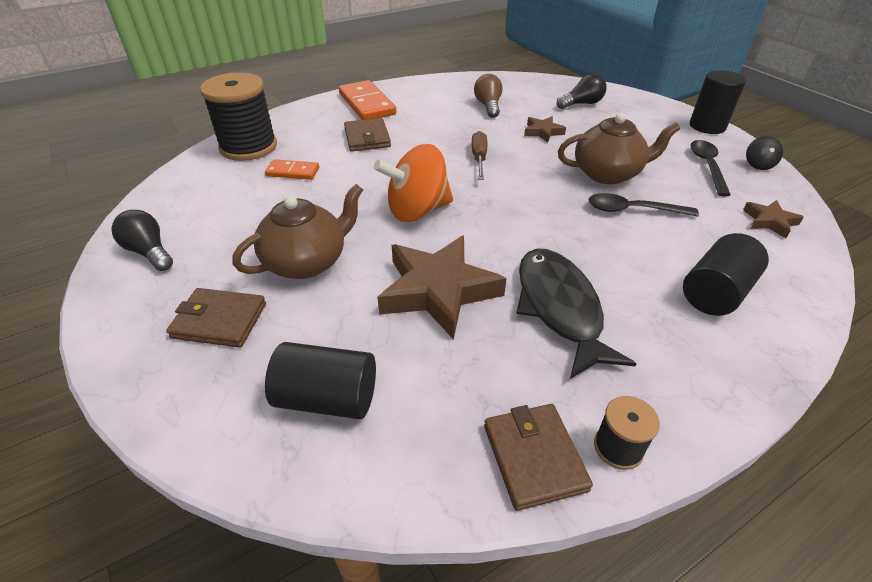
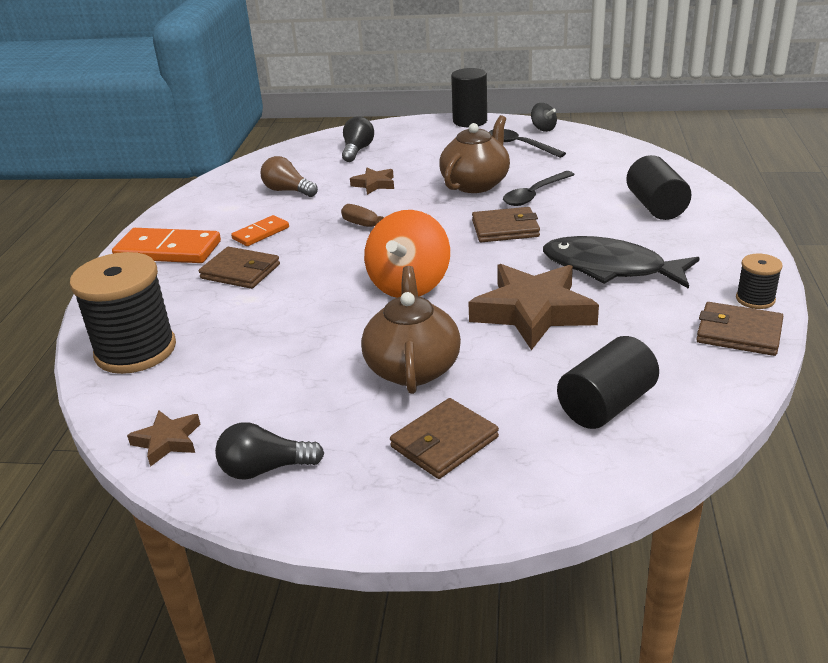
camera: 50 degrees left, 10 degrees down
orange domino [265,159,319,180] -> orange domino moved to [231,215,289,246]
brown star [743,200,804,238] -> brown star moved to [127,411,200,467]
none -> brown wallet [472,207,540,242]

